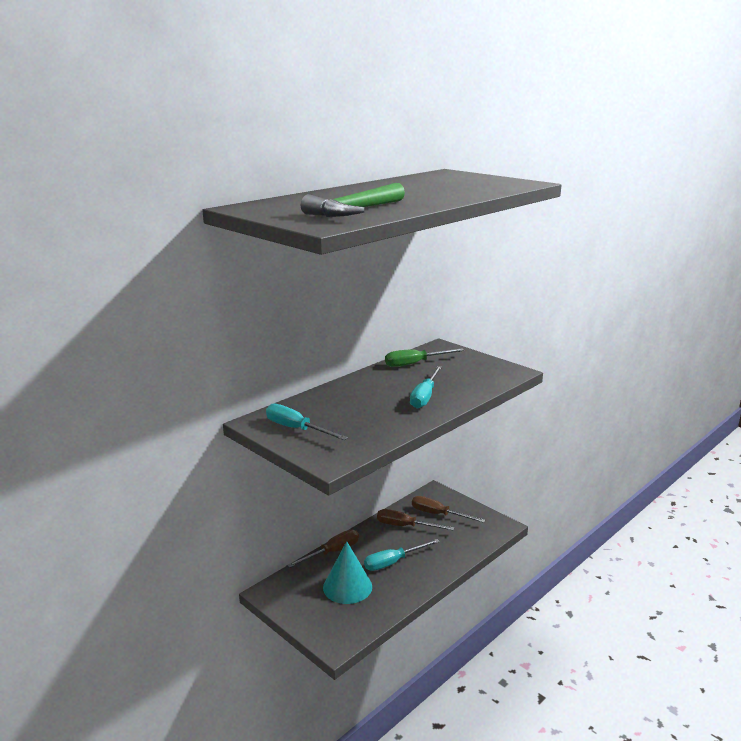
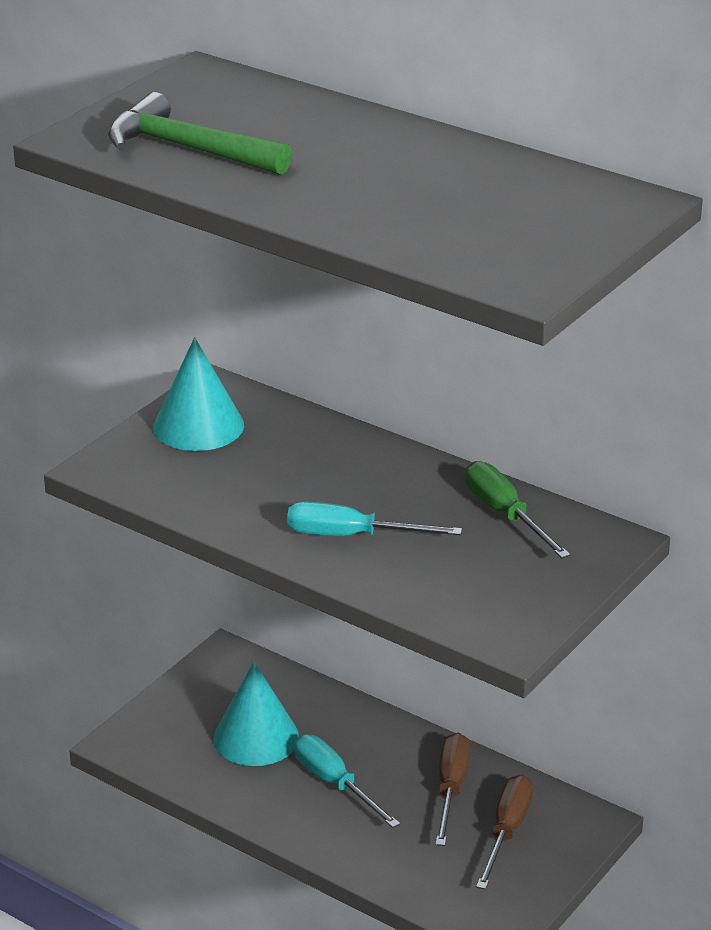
camera: 80 degrees right, 10 degrees up
turquoise screwdriver [266,403,348,440] -> turquoise cone [153,337,244,451]
brown screwdriver [287,530,359,568] -> none

